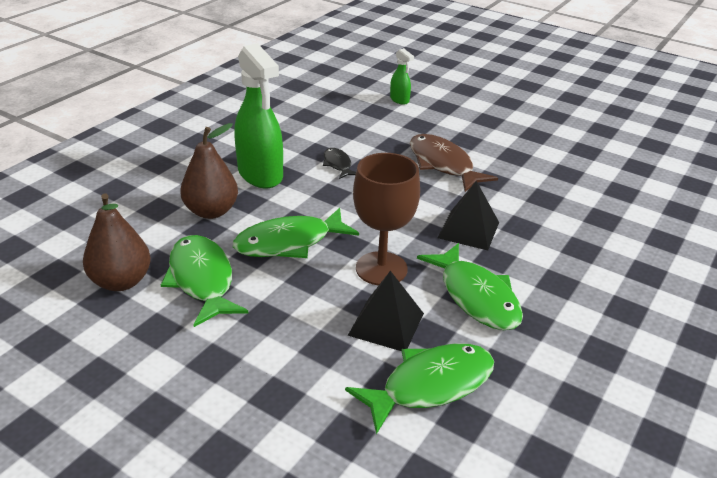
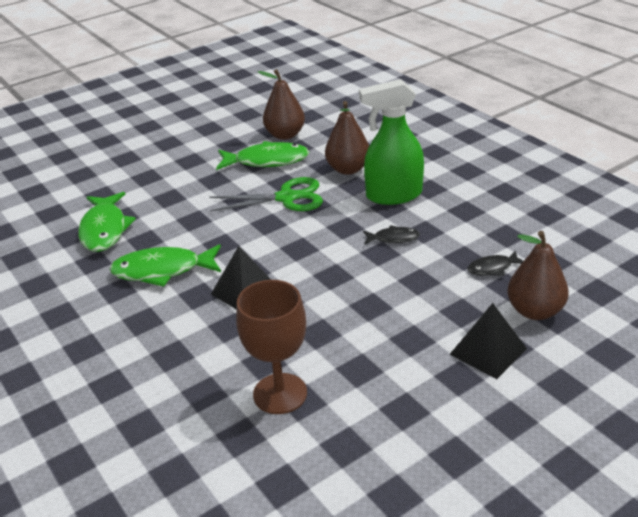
camera: 115 degrees right, 0 degrees up
green fish [233,208,359,258] -> green scissors [210,177,323,212]
black pyramid [347,271,424,351] -> black pyramid moved to [449,303,527,379]
brown goblet [353,153,420,286] -> brown goblet moved to [236,280,307,414]
green spray bottle [390,48,414,105] -> brown pear [507,231,569,320]
brown fish [410,134,498,192] -> none
none -> black fish [467,251,523,276]

